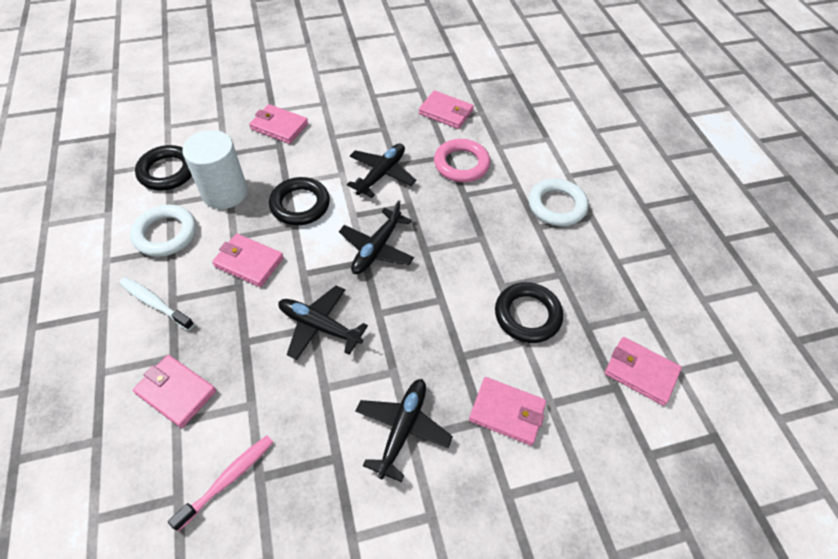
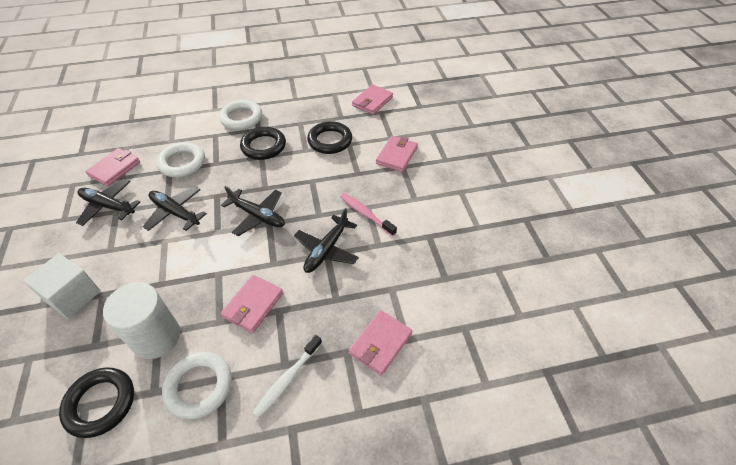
camera: 85 degrees left, 5 degrees down
pink toothbrush [168,436,273,531] -> pink toothbrush moved to [340,193,397,236]
pink wallet [249,104,308,144] -> white cube [23,253,101,319]
black ring [269,177,330,226] -> black ring moved to [240,127,286,160]
black plane [355,379,453,482] -> black plane moved to [76,179,140,226]
pink ring [434,139,490,182] -> white ring [156,142,205,177]

